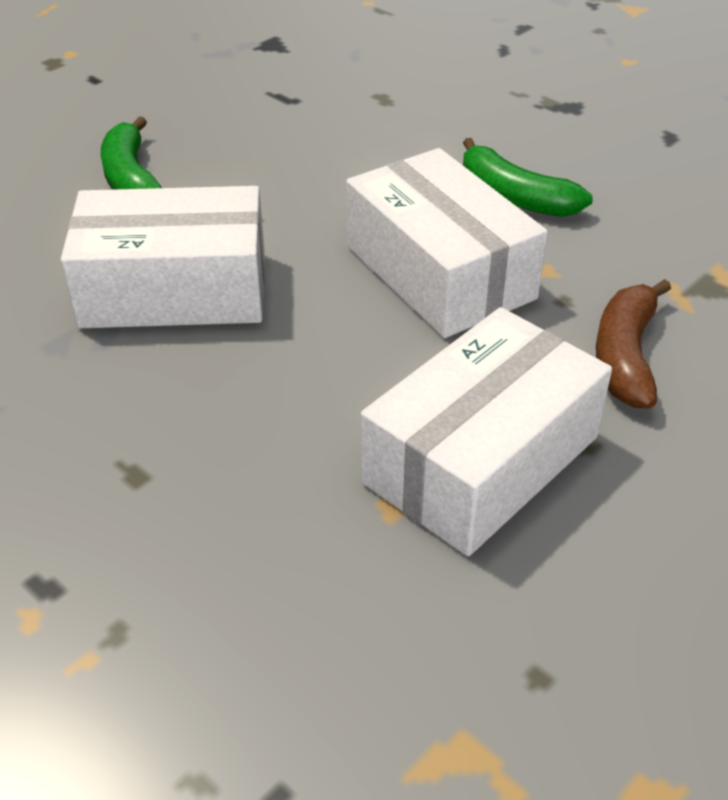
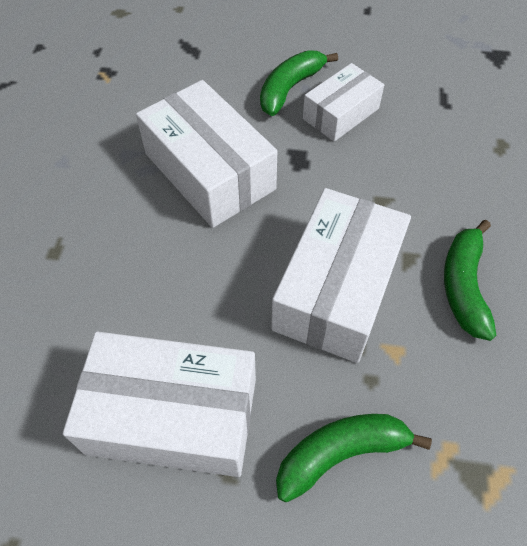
camera: 55 degrees right, 15 degrees up
brown banana [596,279,671,409] -> green banana [276,414,432,502]
none -> white box [303,63,384,142]

